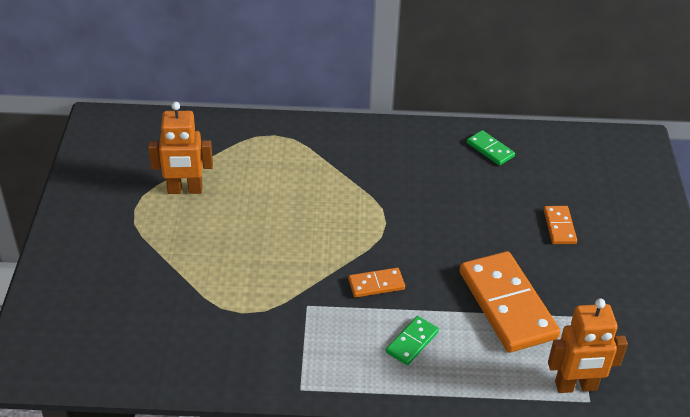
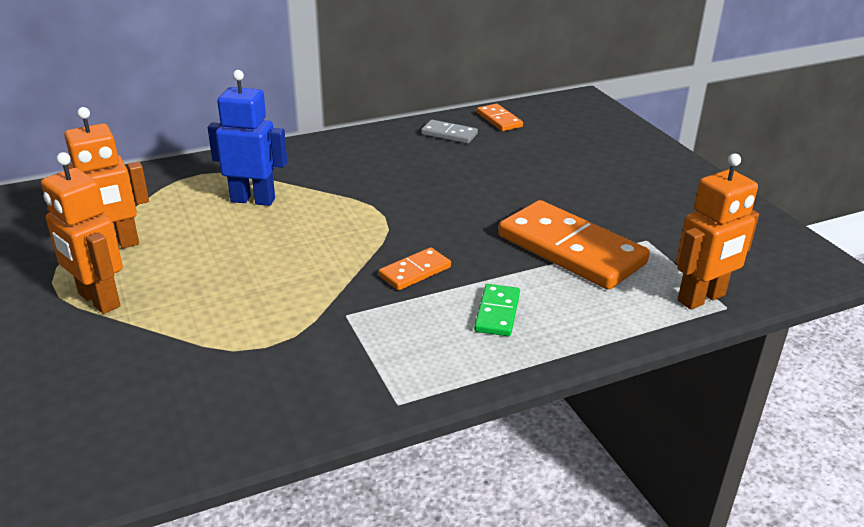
camera: 25 degrees left, 10 degrees down
green domino [467,130,515,166] -> grey domino [421,120,478,144]
orange domino [544,206,577,244] -> orange domino moved to [477,104,523,131]
none -> orange robot [41,152,123,314]
none -> blue robot [208,70,287,206]

